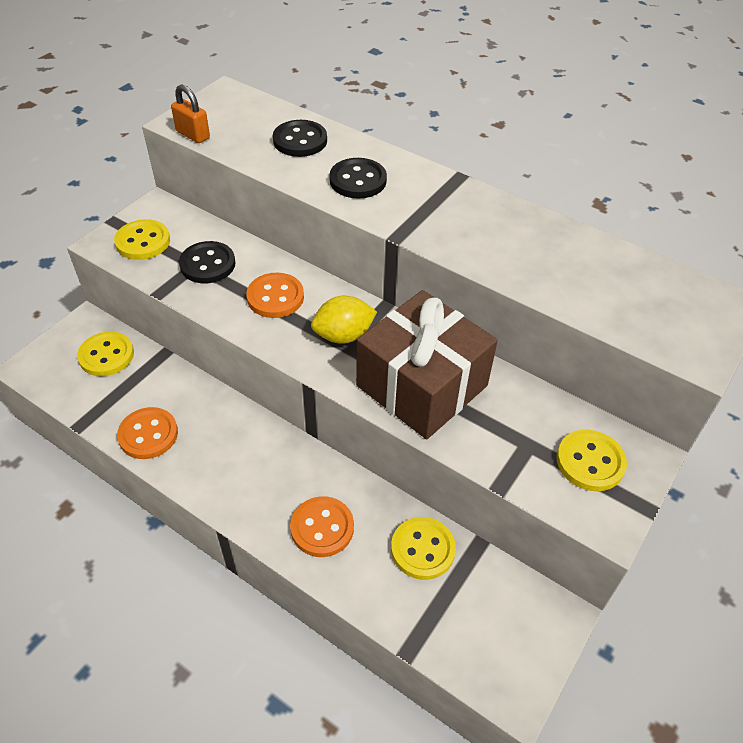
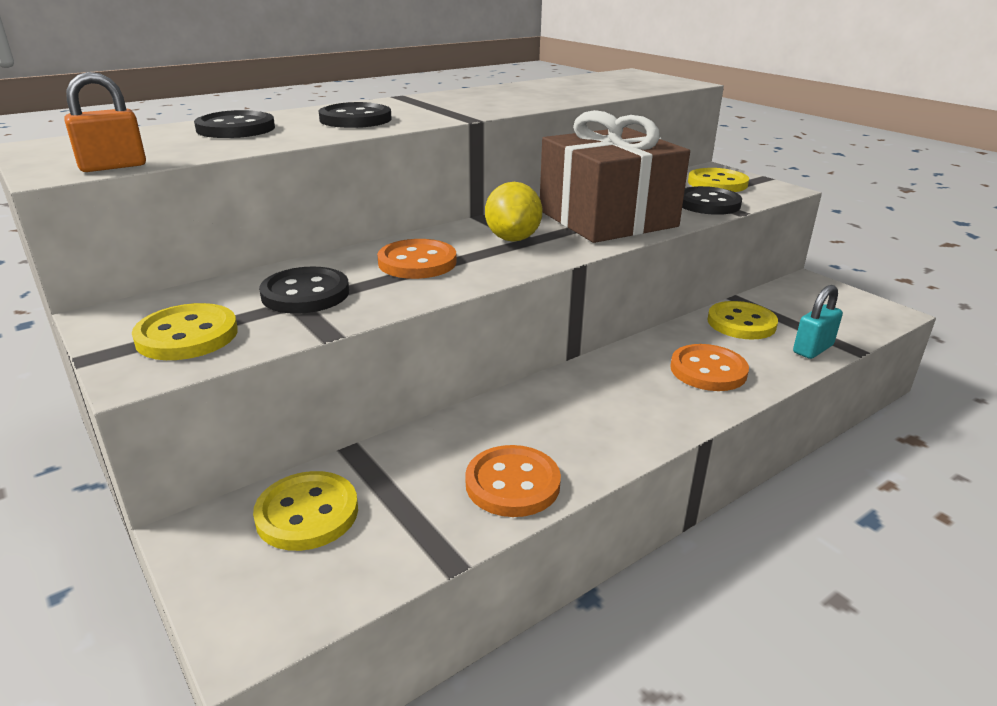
camera: 70 degrees left, 20 degrees down
none -> black button [682,186,742,215]
none -> turquoise padlock [793,285,843,359]

